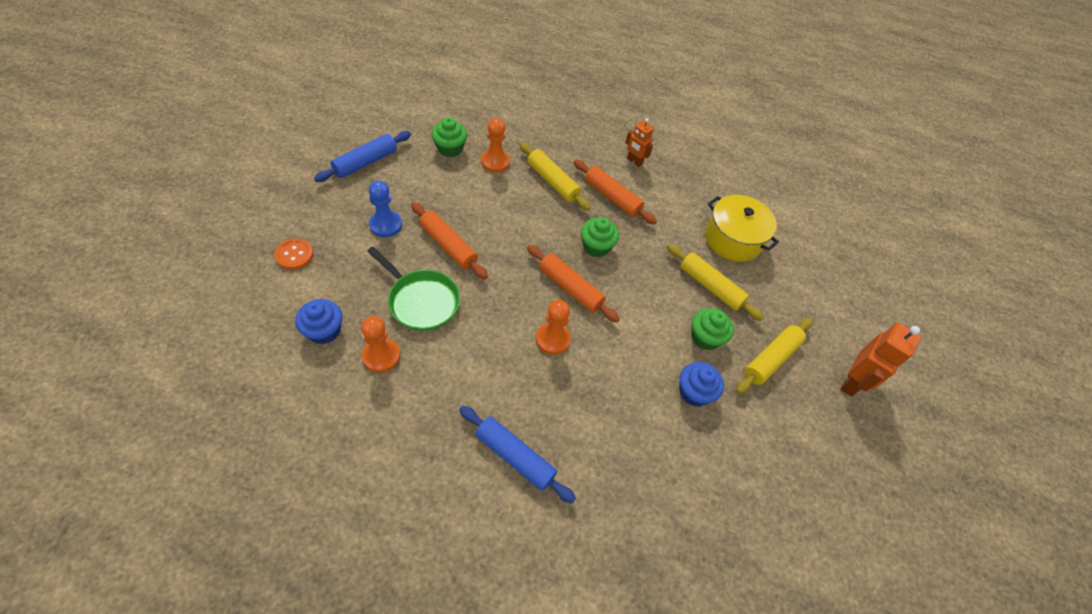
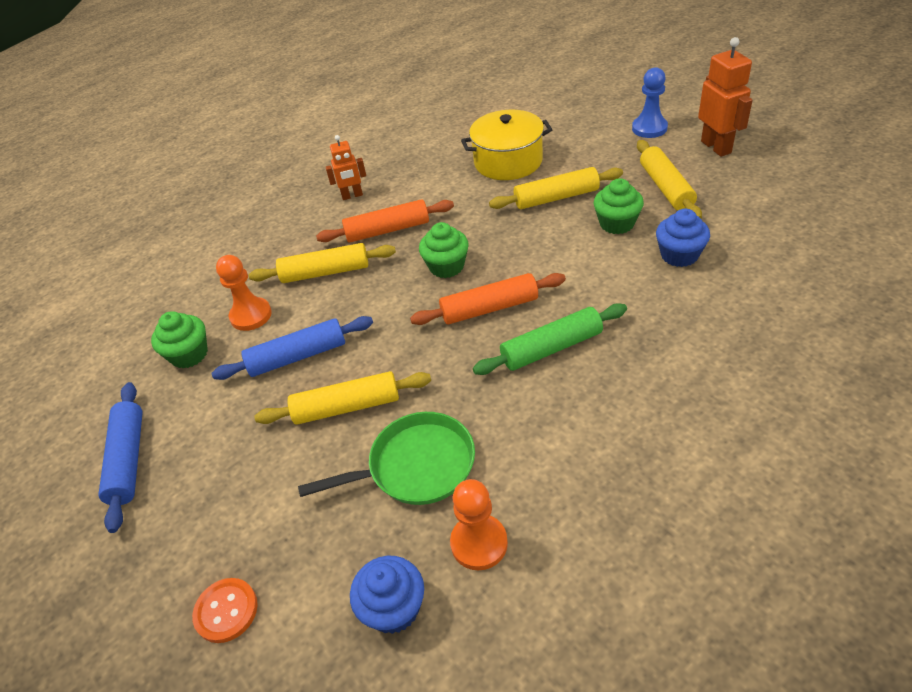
camera: 45 degrees left, 10 degrees down
blue pawn [369,181,402,237] -> blue pawn moved to [632,67,668,138]
orange rolling pin [411,202,488,280] -> yellow rolling pin [254,371,431,425]
blue rolling pin [459,406,576,503] -> blue rolling pin moved to [212,316,373,380]
orange pawn [536,300,571,355] -> green rolling pin [473,303,627,375]

